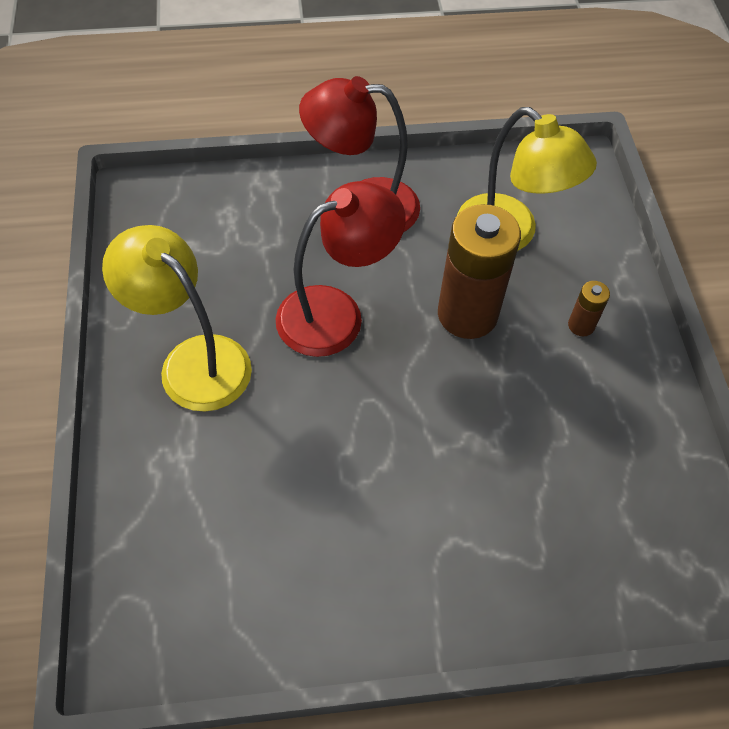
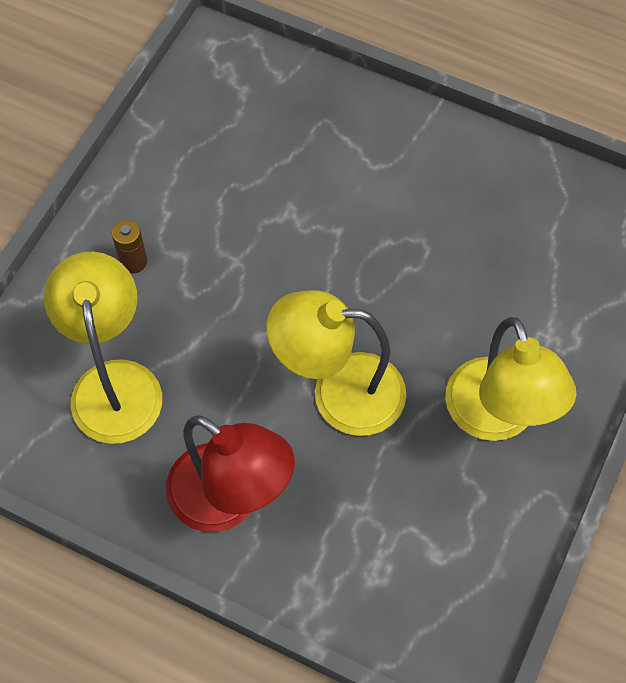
camera: 145 degrees left, 5 degrees up
red lamp [276,181,406,357] -> yellow lamp [266,290,406,436]
brown battery [438,204,521,339] -> none

